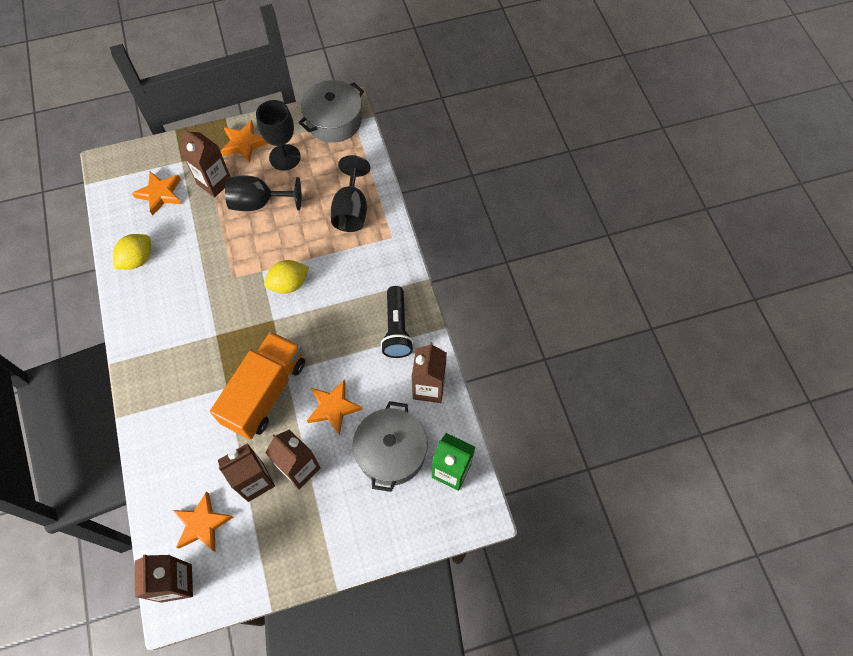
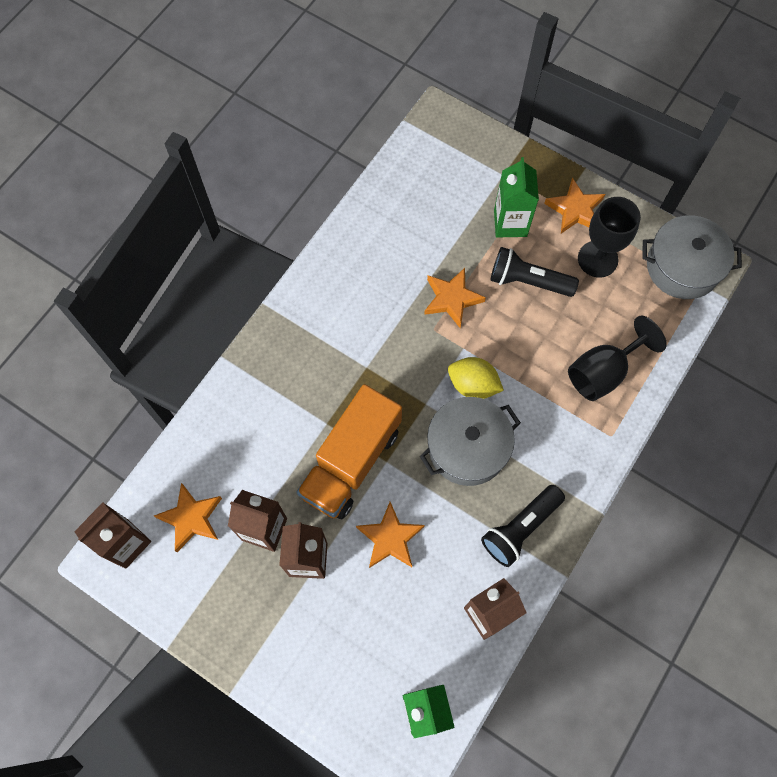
camera: 50 degrees right, 5 degrees up
yellow lemon [113,234,151,269] -> none
orange star [132,172,181,216] -> orange star moved to [424,268,486,328]
brown carton [180,128,231,197] -> green carton [494,157,539,237]
orange truck [210,331,305,440] -> orange truck turned 135 degrees clockwise [297,384,402,519]
black goblet [225,175,301,211] -> black flashlight [491,247,579,297]
grey pot [352,401,428,492] -> grey pot moved to [420,397,521,486]

